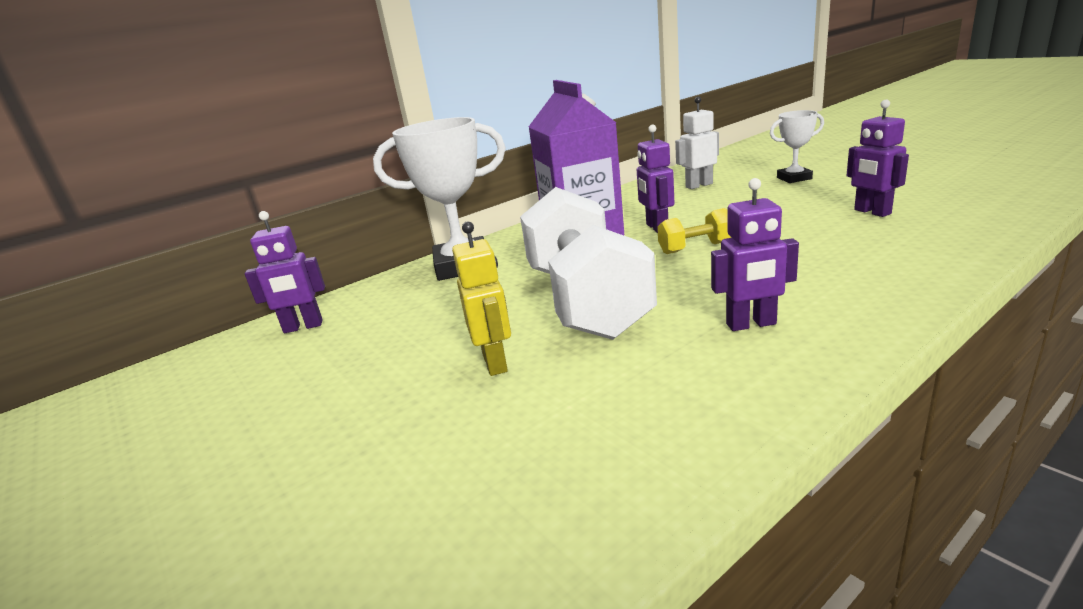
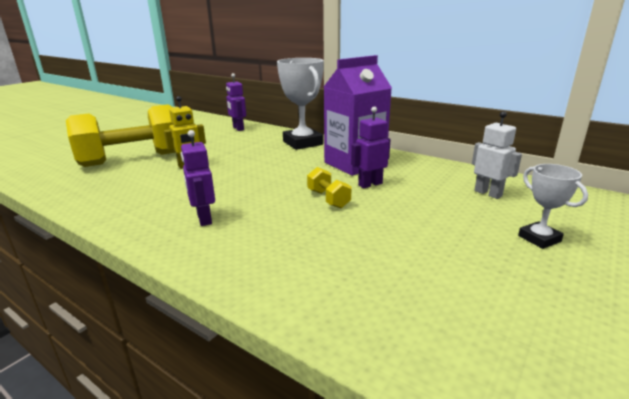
camera: 70 degrees right, 0 degrees up
white dumbbell [520,187,657,340] -> none
purple robot [846,100,909,217] -> none
none -> yellow dumbbell [66,104,176,167]

